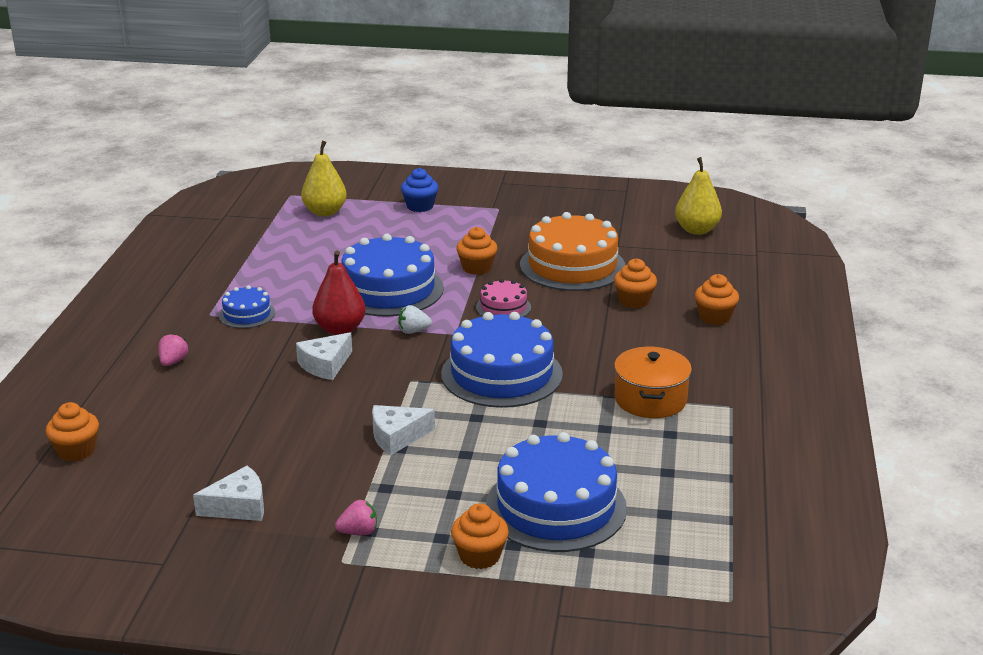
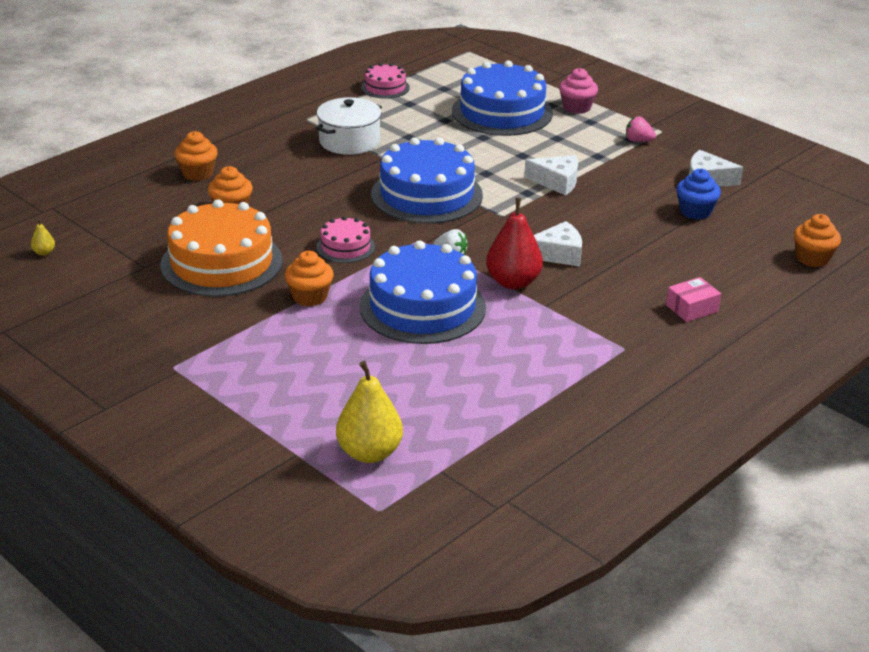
camera: 145 degrees left, 5 degrees up
pink strawberry [158,333,188,366] -> pink box [666,277,721,322]
blue cake [219,285,275,328] -> none
blue cupcake [401,168,438,212] -> blue cupcake moved to [676,169,721,220]
orange cupcake [451,503,509,569] -> pink cupcake [559,68,598,114]
orange pot [614,347,692,418] -> white pot [315,97,382,155]
yellow pear [675,157,722,235] -> yellow pear [31,219,55,256], size x0.43
none -> pink cake [361,63,410,99]

